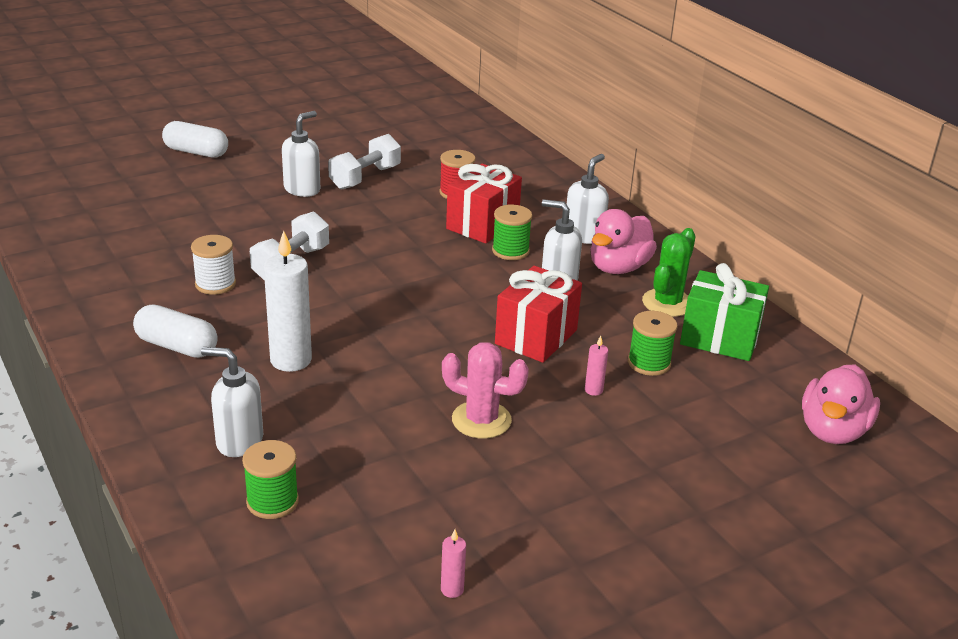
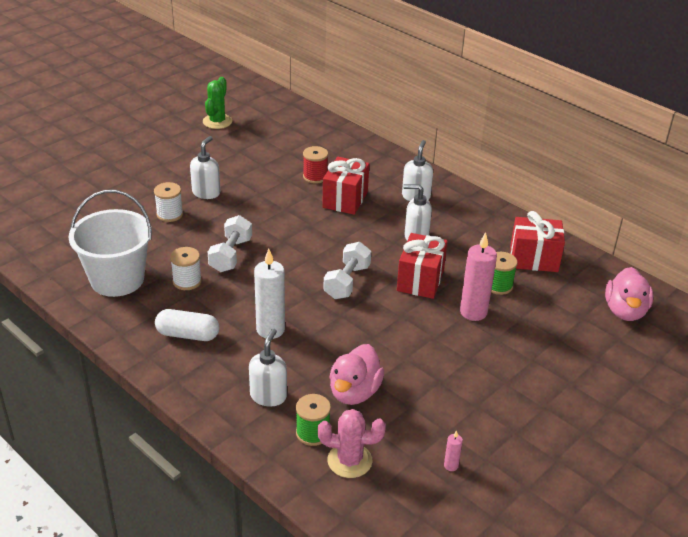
camera: 15 degrees left, 5 degrees up
white capsule [162,121,228,158] -> none
white soap dispenser [201,347,263,457] -> white soap dispenser turned 105 degrees clockwise [249,329,287,406]
white dumbbell [328,134,401,190] -> white dumbbell moved to [323,242,371,299]
pink cactus [442,342,529,439] -> pink cactus moved to [318,409,386,478]
green spool [492,205,532,260] -> none
pink candle [585,335,608,396] -> pink candle [460,232,497,321], size x2.25
pink duck [590,209,657,274] -> pink duck moved to [329,344,384,405]
green cactus [642,228,696,317] -> green cactus moved to [203,77,232,129]
green gift [680,263,769,361] -> red gift [510,211,565,272]
none -> white bucket [68,190,152,297]
none -> white spool [154,182,183,222]

